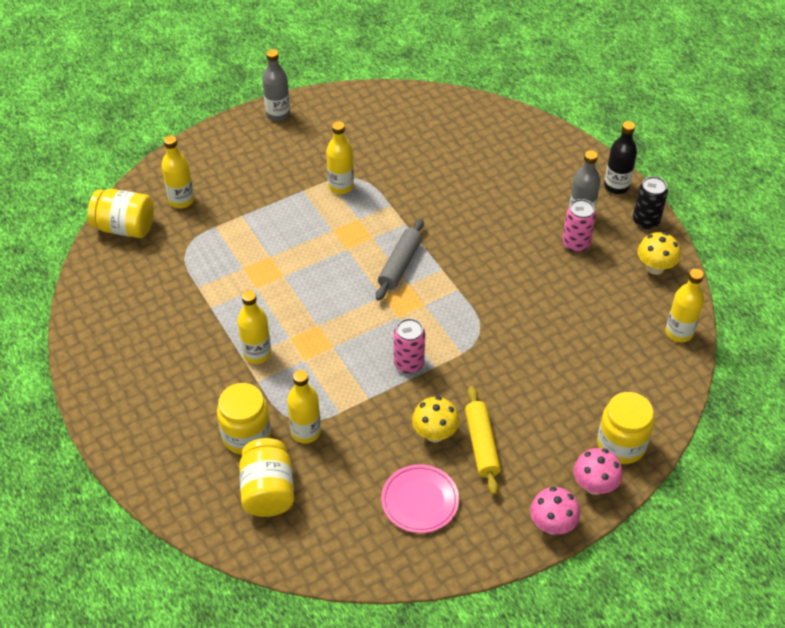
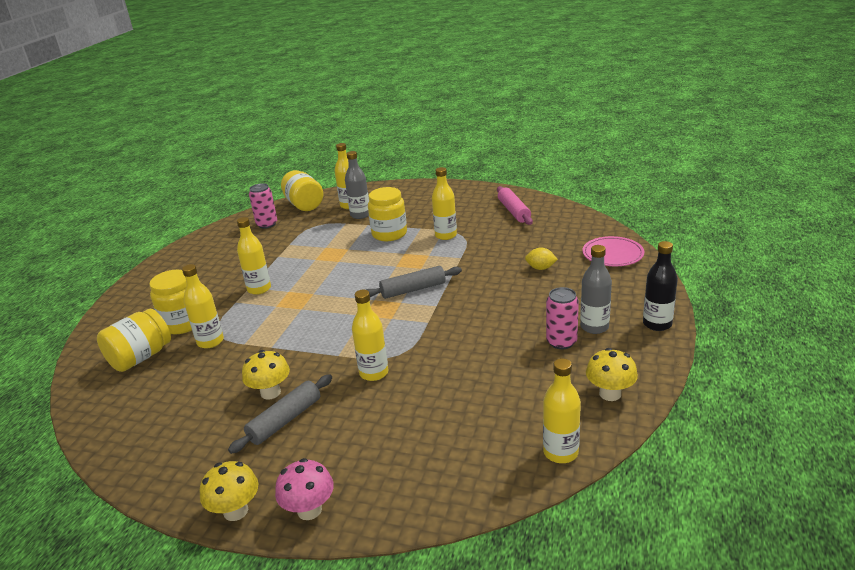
camera: 50 degrees right, 20 degrees down
grey bottle [262,49,290,121] -> grey bottle moved to [345,151,369,219]
pink plate [381,464,459,533] -> pink plate moved to [582,236,644,266]
pink can [394,318,425,373] -> pink can moved to [249,183,277,229]
yellow rolling pin [465,386,501,495] -> grey rolling pin [228,374,332,454]
pink mushroom [530,487,580,534] -> yellow mushroom [200,461,259,521]
yellow jar [597,392,654,464] -> yellow jar moved to [368,187,407,241]
black can [633,176,668,229] -> none
none -> yellow bottle [352,290,388,381]
none -> pink rolling pin [497,186,533,225]
none -> yellow lemon [525,247,558,270]

